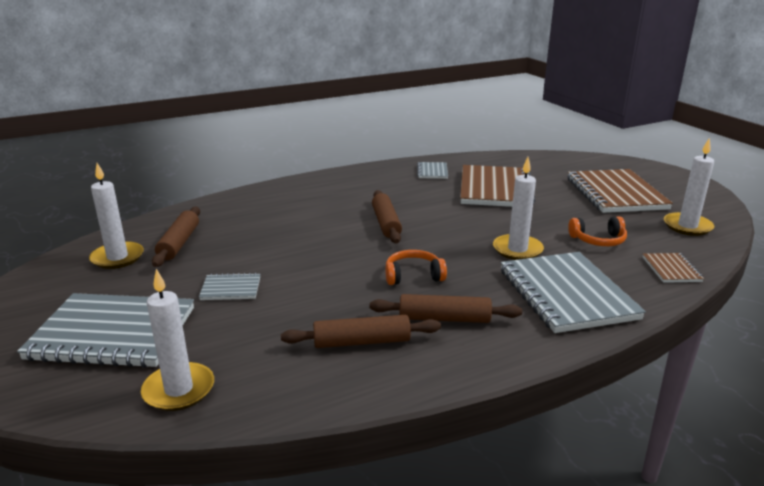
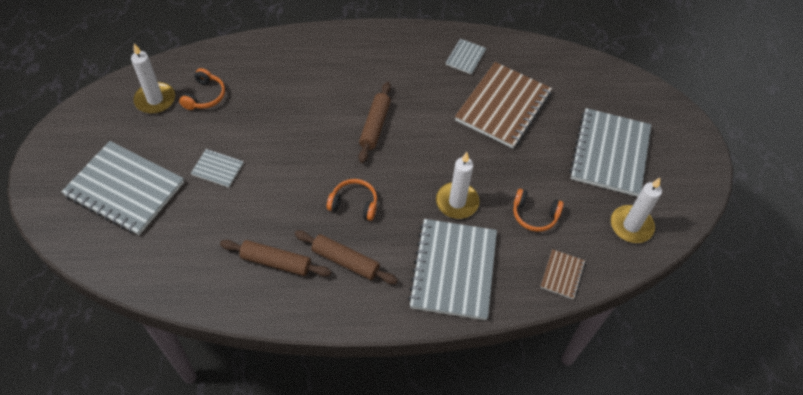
camera: 20 degrees right, 30 degrees up
white candle [141,269,214,411] -> none
brown rolling pin [152,207,200,267] -> orange headphones [179,68,225,110]
brown notebook [568,169,673,213] -> grey notebook [569,108,651,197]

